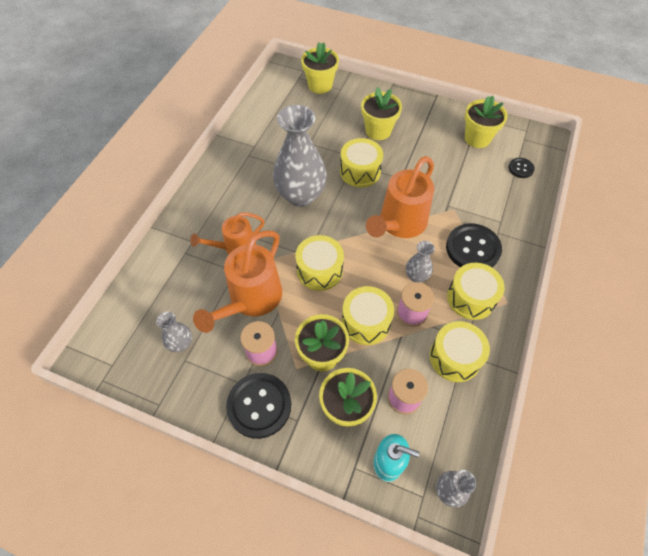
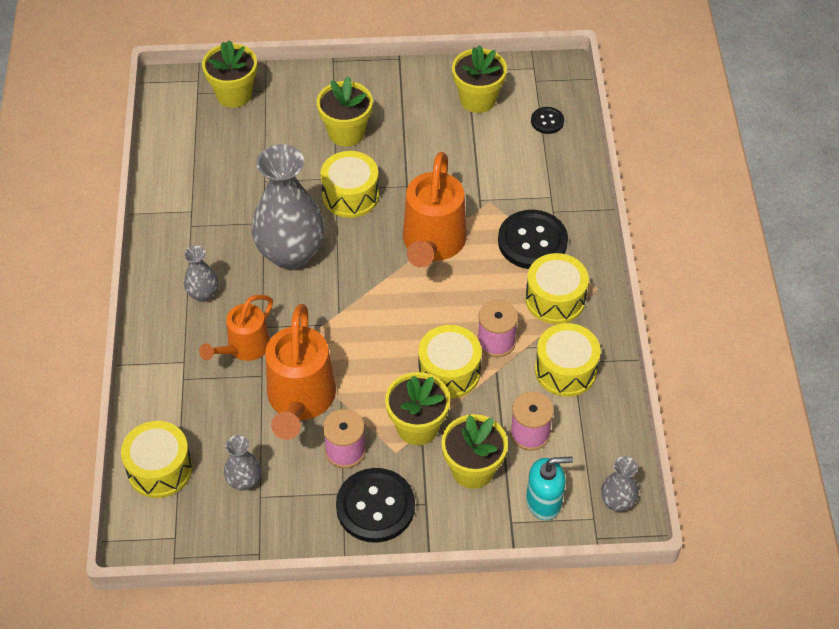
camera: 25 degrees left, 5 degrees down
yellow drum [296,235,344,291] -> yellow drum moved to [121,421,193,498]
grey vase [406,241,435,282] -> grey vase moved to [184,245,218,302]

